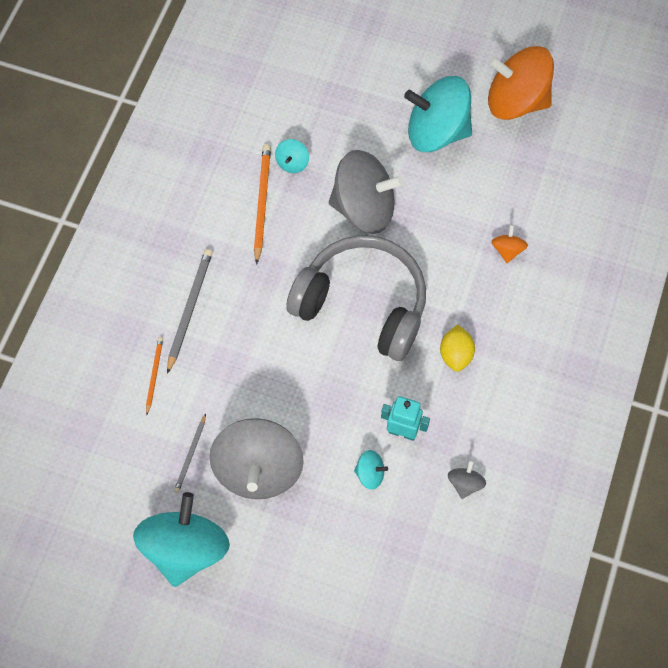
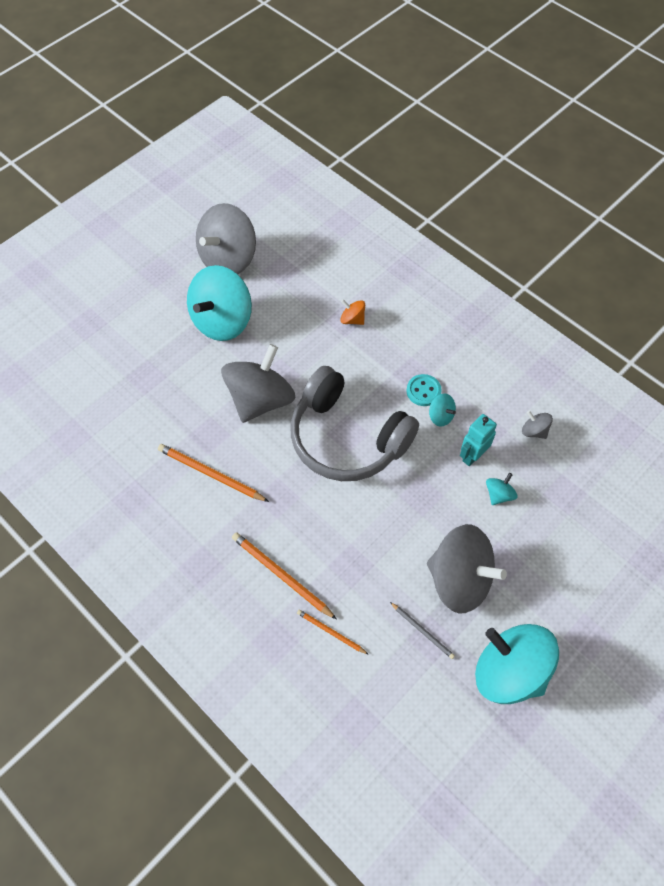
camera: 65 degrees left, 5 degrees down
grey pencil [167,249,213,374] -> orange pencil [232,532,337,620]
turquoise spinning top [275,139,309,173] -> turquoise spinning top moved to [429,393,456,427]
grey headphones [286,235,426,361] -> grey headphones turned 105 degrees counterclockwise [291,366,419,481]
yellow lemon [440,325,475,372] -> turquoise button [406,374,442,406]
orange spinning top [488,46,554,120] -> grey spinning top [196,203,256,274]

